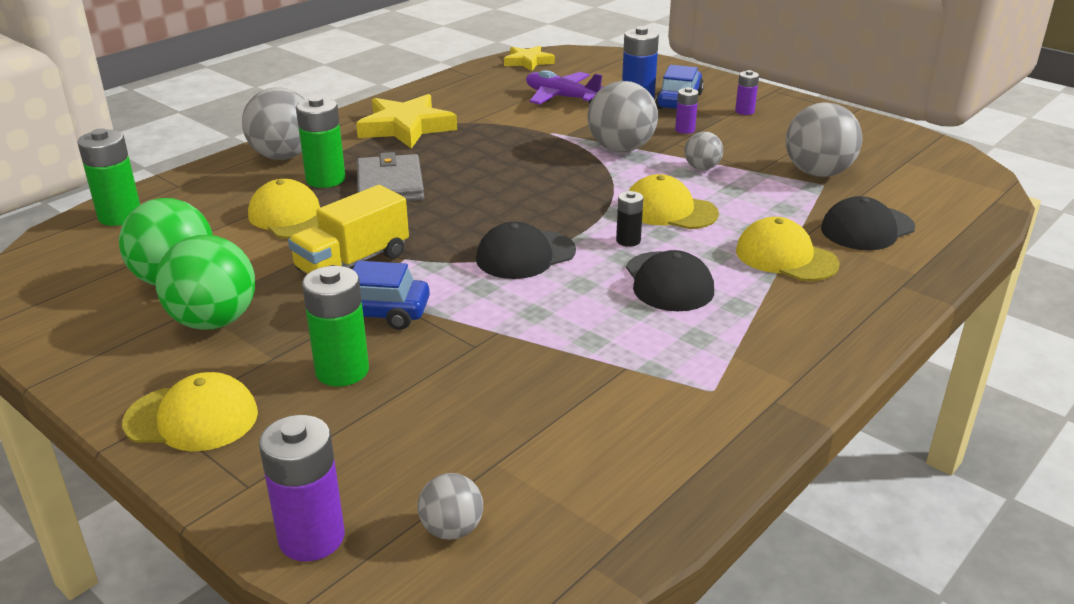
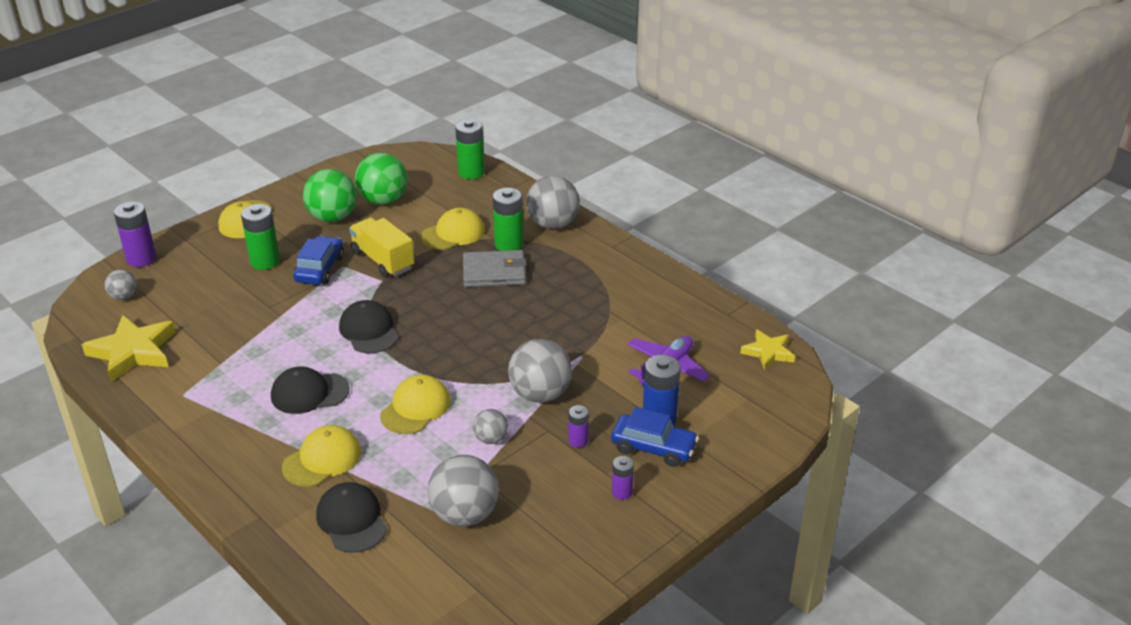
camera: 95 degrees right, 5 degrees up
yellow star [356,94,457,149] -> yellow star moved to [82,315,176,382]
black battery [616,191,643,247] -> none

